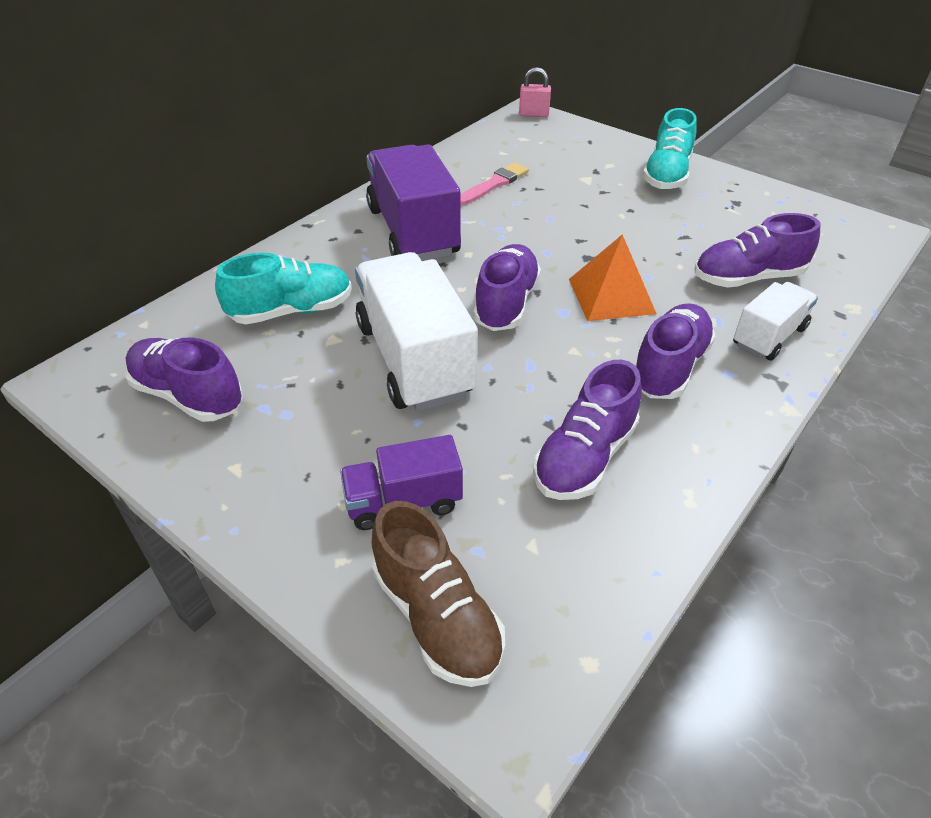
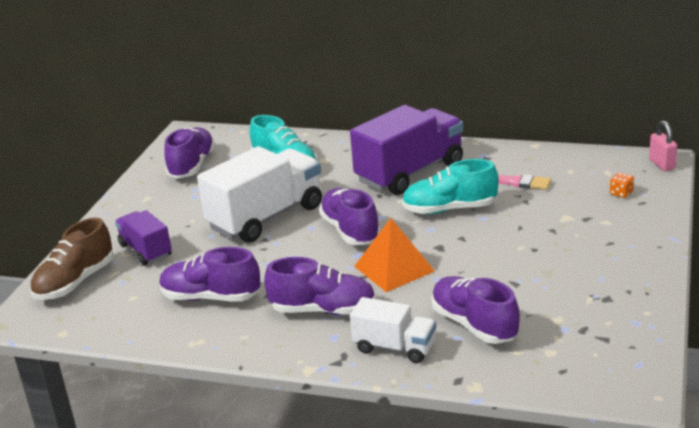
camera: 70 degrees right, 15 degrees down
purple shoe [473,244,541,331] -> purple shoe turned 105 degrees counterclockwise [319,188,381,245]
turquoise shoe [643,108,697,190] -> turquoise shoe moved to [402,159,498,214]
none -> orange dice [610,172,634,198]

